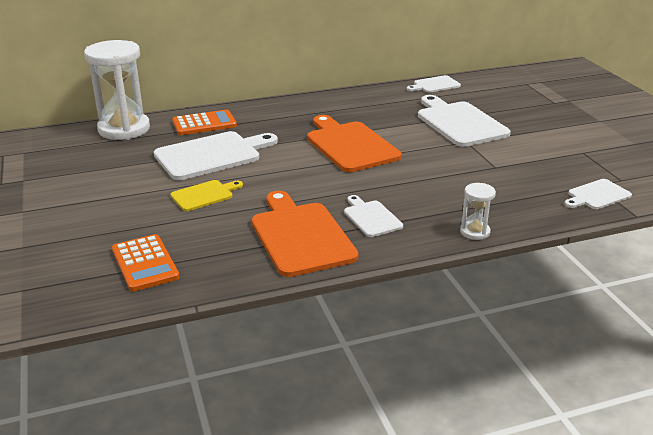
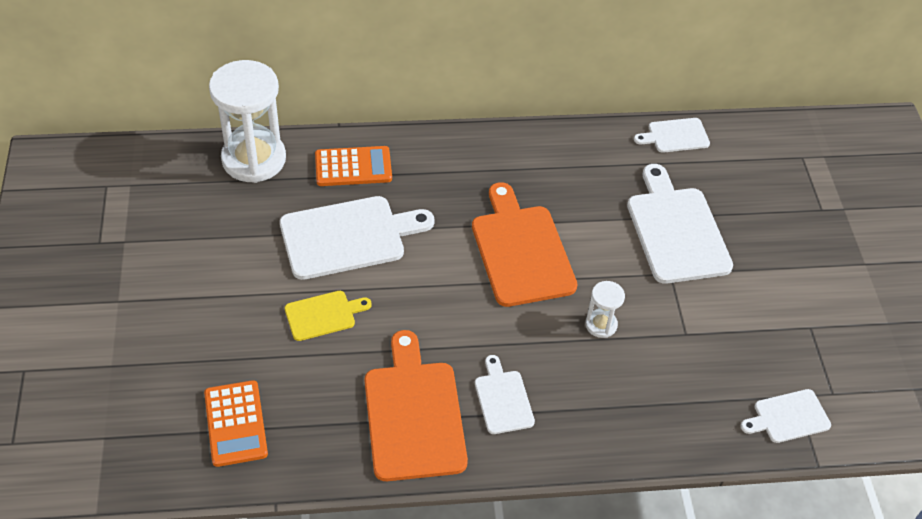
camera: 10 degrees right, 20 degrees up
white hourglass [460,183,496,240] -> white hourglass moved to [585,281,625,338]

